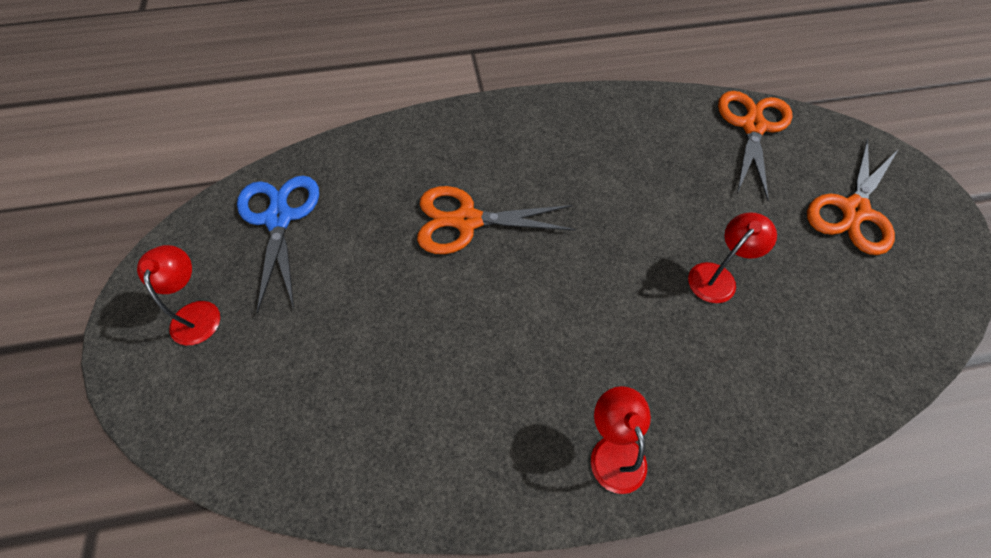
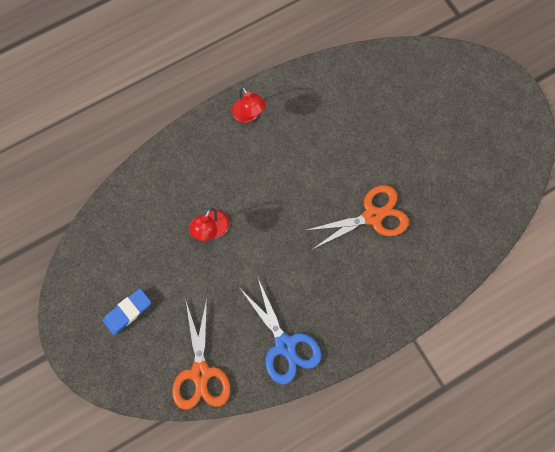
camera: 160 degrees right, 15 degrees up
red lamp [137,245,220,345] -> none
blue scissors [237,176,319,314] -> blue scissors moved to [241,276,321,384]
orange scissors [807,139,899,255] -> blue eraser [103,288,151,335]

